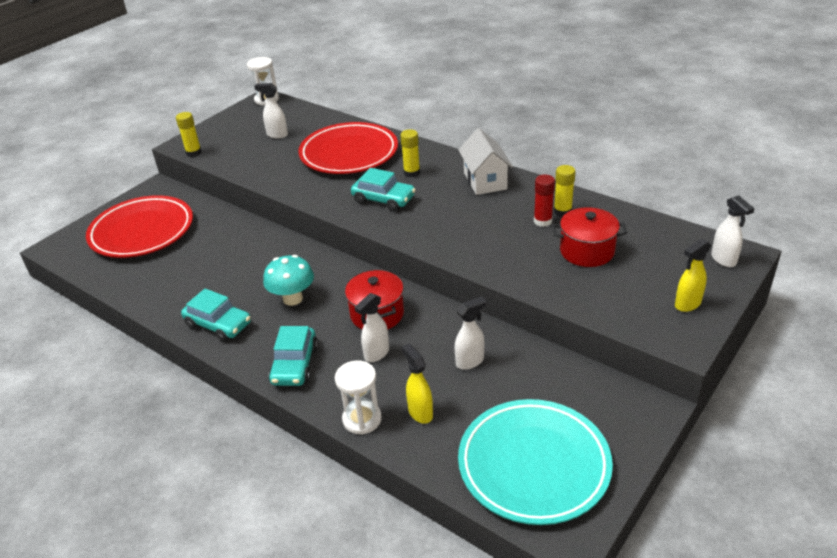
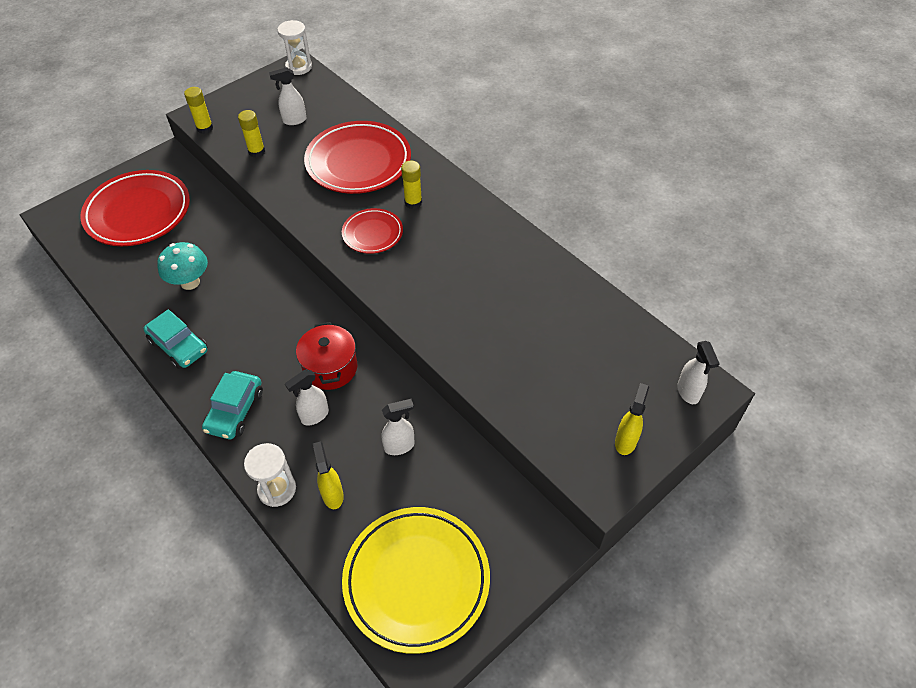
camera: 10 degrees right, 15 degrees up
white spray bottle [254,83,288,139] -> white spray bottle turned 45 degrees counterclockwise [269,67,307,125]
turquoise mushroom [263,255,314,306] -> turquoise mushroom moved to [157,242,208,290]
turquoise car [351,168,416,211] -> red plate [342,208,403,254]
turquoise plate [458,399,613,525] -> yellow plate [342,507,490,654]
white house [459,128,513,195] -> none
red glue stick [534,174,555,227] -> none
red pot [552,207,627,267] -> none
yellow glue stick [554,165,576,217] -> yellow glue stick moved to [238,110,265,158]
yellow spray bottle [675,239,711,312] -> yellow spray bottle turned 135 degrees clockwise [615,383,649,455]

